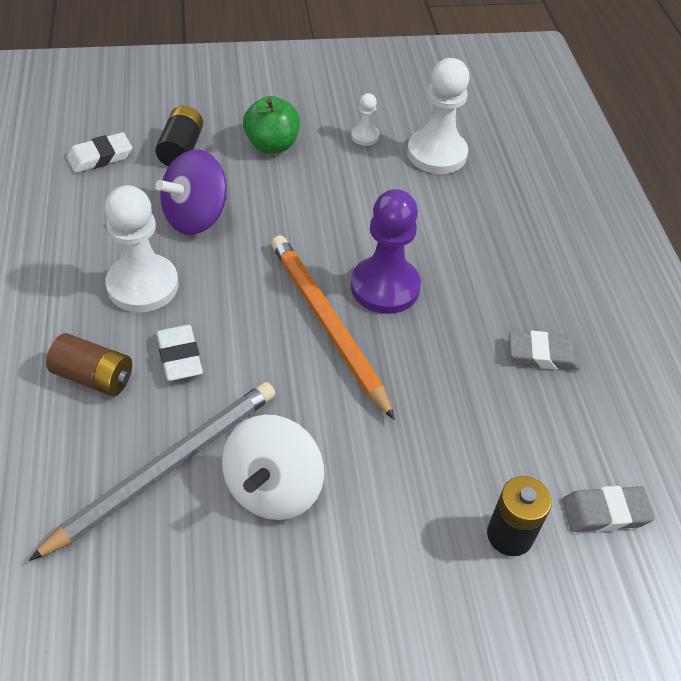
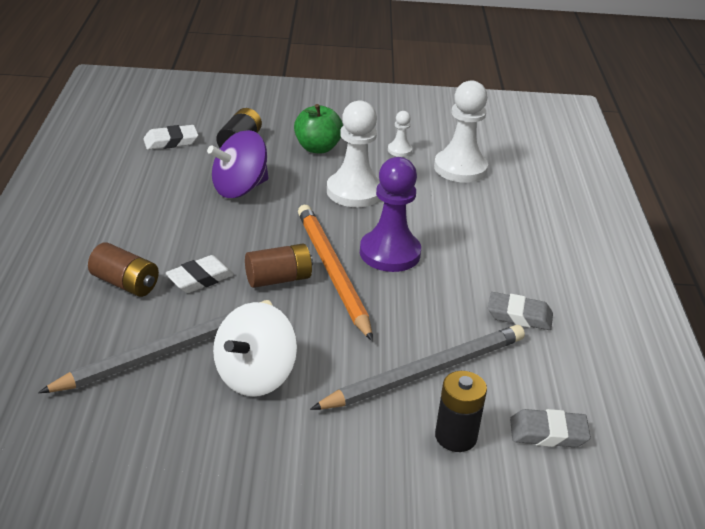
camera: 10 degrees right, 15 degrees down
white pawn [105,185,179,313] -> white pawn moved to [327,100,380,207]
white eraser [156,325,203,381] -> white eraser turned 60 degrees clockwise [165,255,234,293]
none -> brown battery [245,244,313,288]
none -> grey pencil [310,325,525,410]

